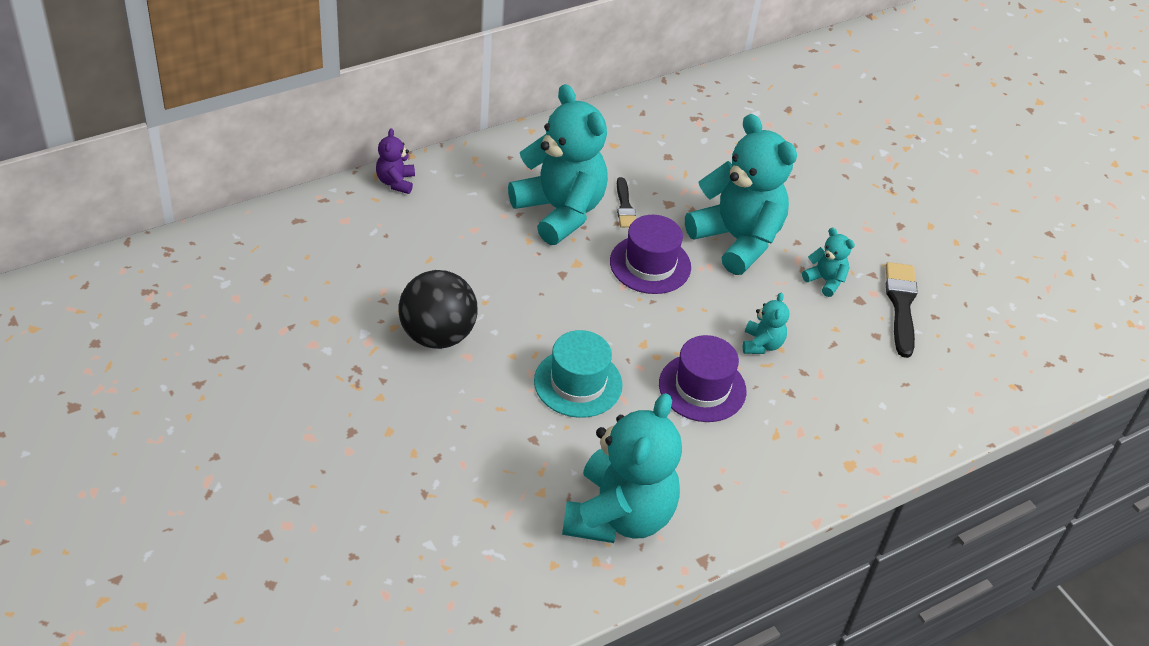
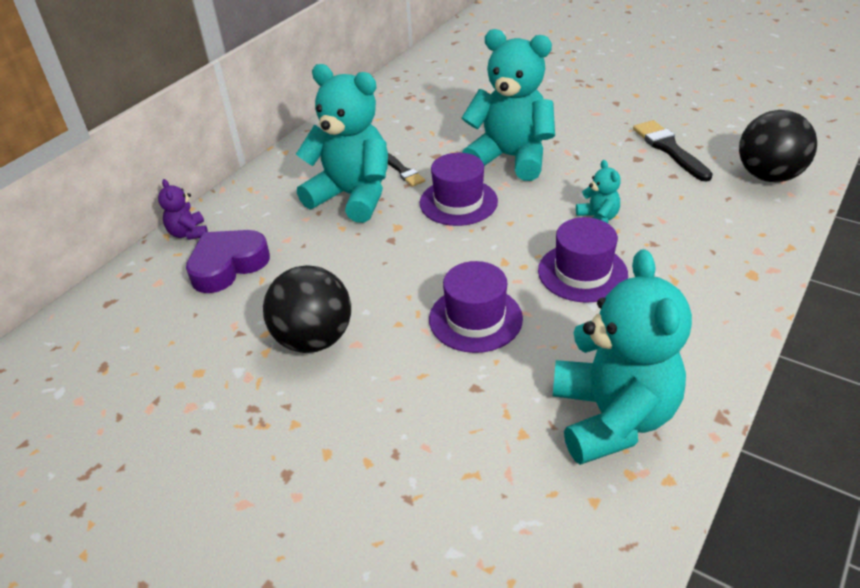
camera: 20 degrees left, 5 degrees down
turquoise hat [534,330,623,418] -> purple hat [429,261,523,353]
turquoise teddy bear [802,228,855,297] -> none
none -> purple heart [186,230,270,293]
none -> black ball [739,110,817,182]

